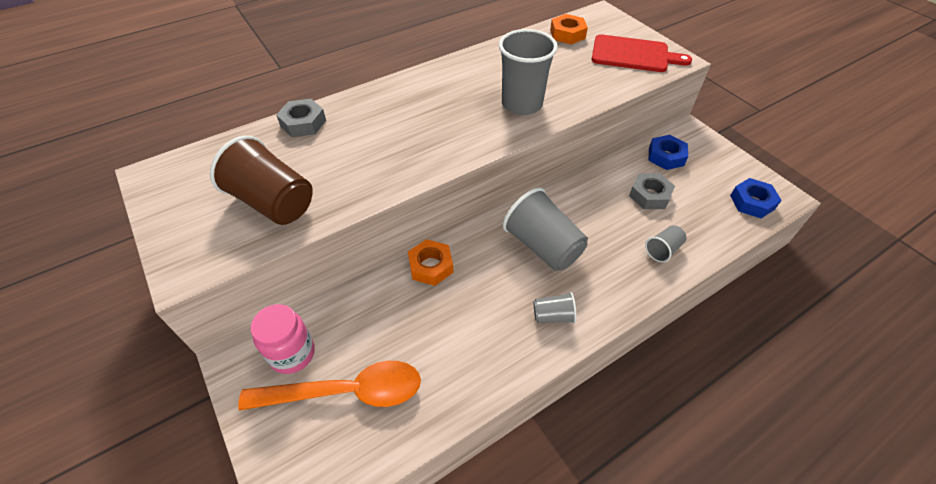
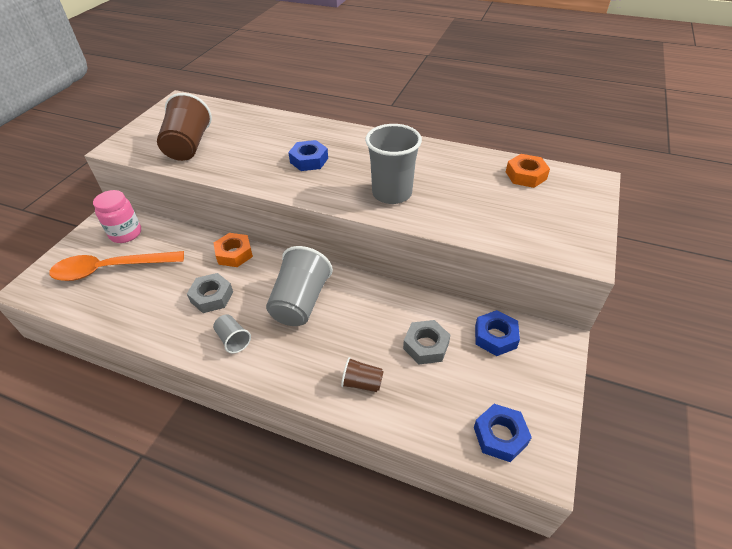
camera: 55 degrees right, 5 degrees down
orange spoon [238,361,421,410] -> orange spoon turned 120 degrees clockwise [49,251,184,281]
grey nut [276,99,326,137] -> grey nut moved to [187,273,233,313]
red cutting board [591,34,692,72] -> none
grey cup [645,225,686,263] -> brown cup [341,357,384,392]
none -> blue nut [288,140,328,171]

